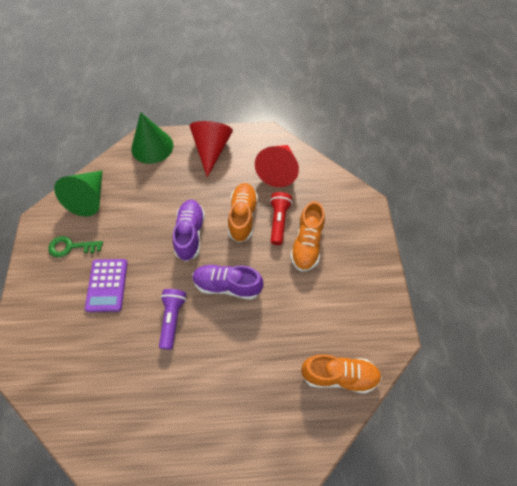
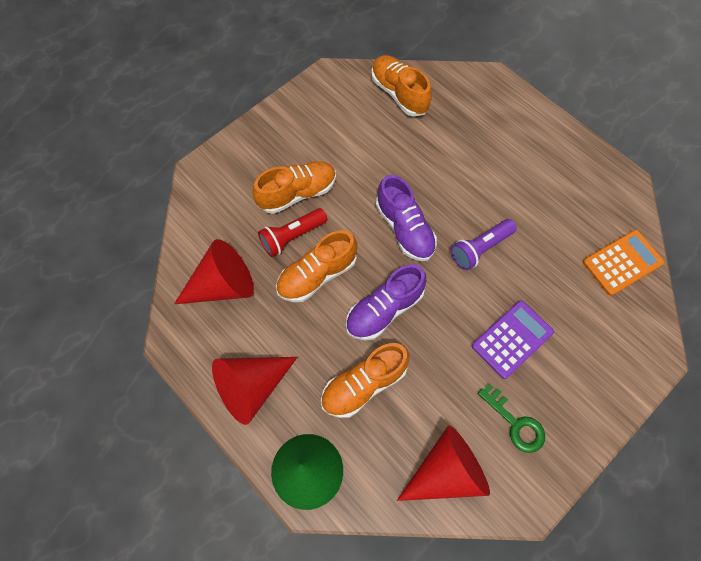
camera: 130 degrees left, 5 degrees up
green cone [54,171,102,217] -> red cone [397,425,490,501]
none -> orange shoe [321,343,409,418]
none -> orange calculator [583,230,664,296]

